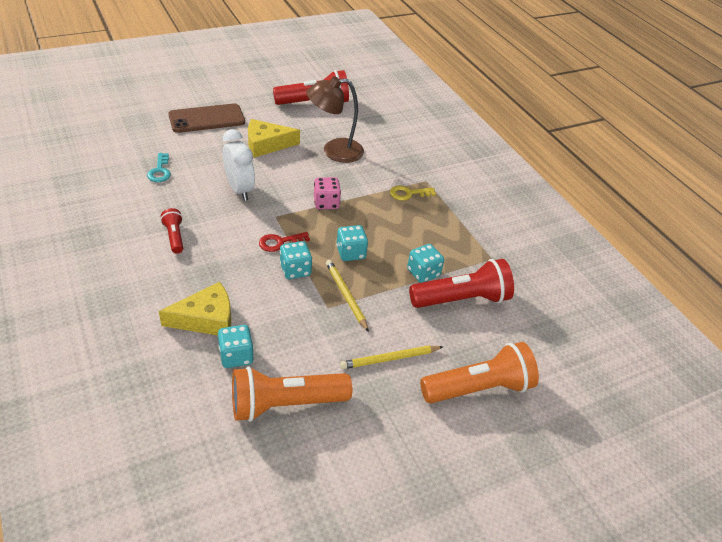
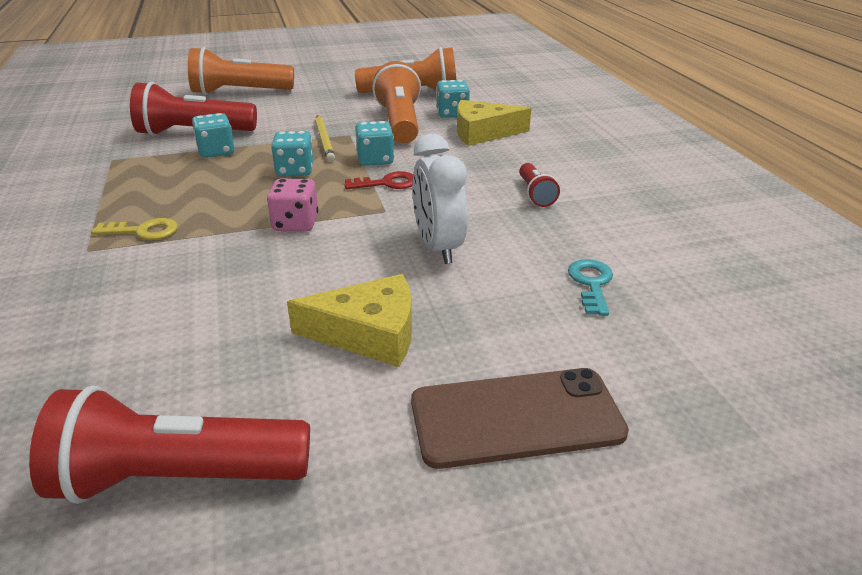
camera: 165 degrees left, 10 degrees down
brown lamp [306,76,364,163] -> none
yellow pencil [340,345,443,369] -> none
none -> orange flashlight [372,61,421,144]

